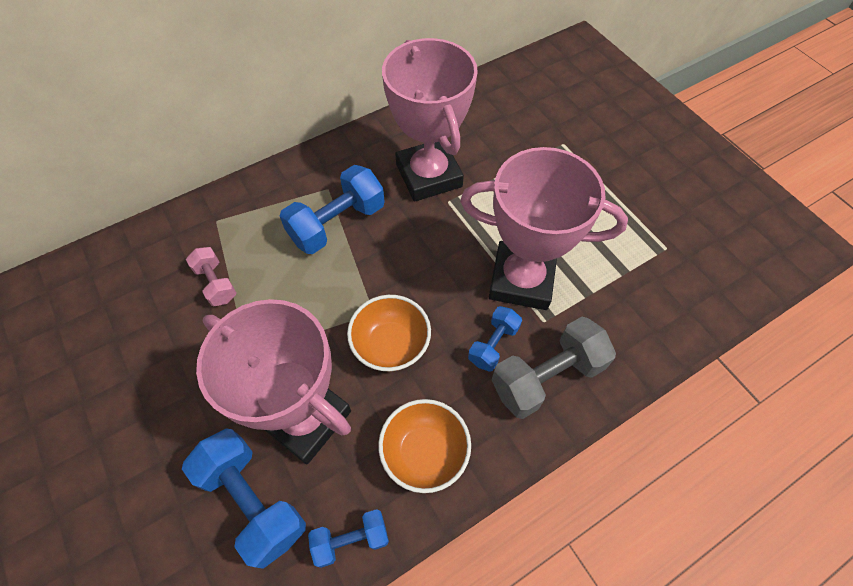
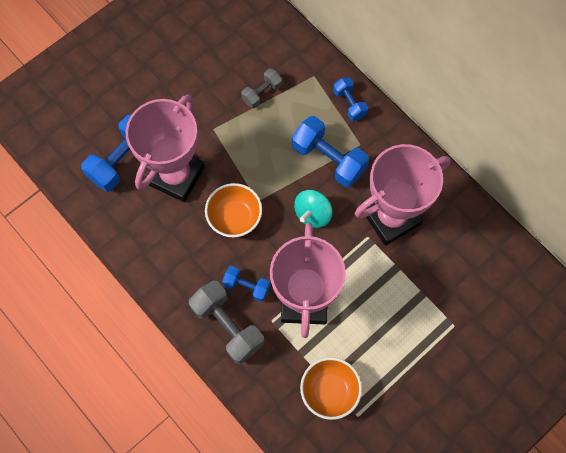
camera: 80 degrees right, 10 degrees up
pink dumbbell [186,247,236,306] -> grey dumbbell [241,68,282,108]
blue dumbbell [308,509,389,568] -> blue dumbbell moved to [333,77,368,121]
orange bowl [378,399,471,493] -> orange bowl moved to [300,357,362,420]
none -> turquoise spinning top [294,190,332,228]

